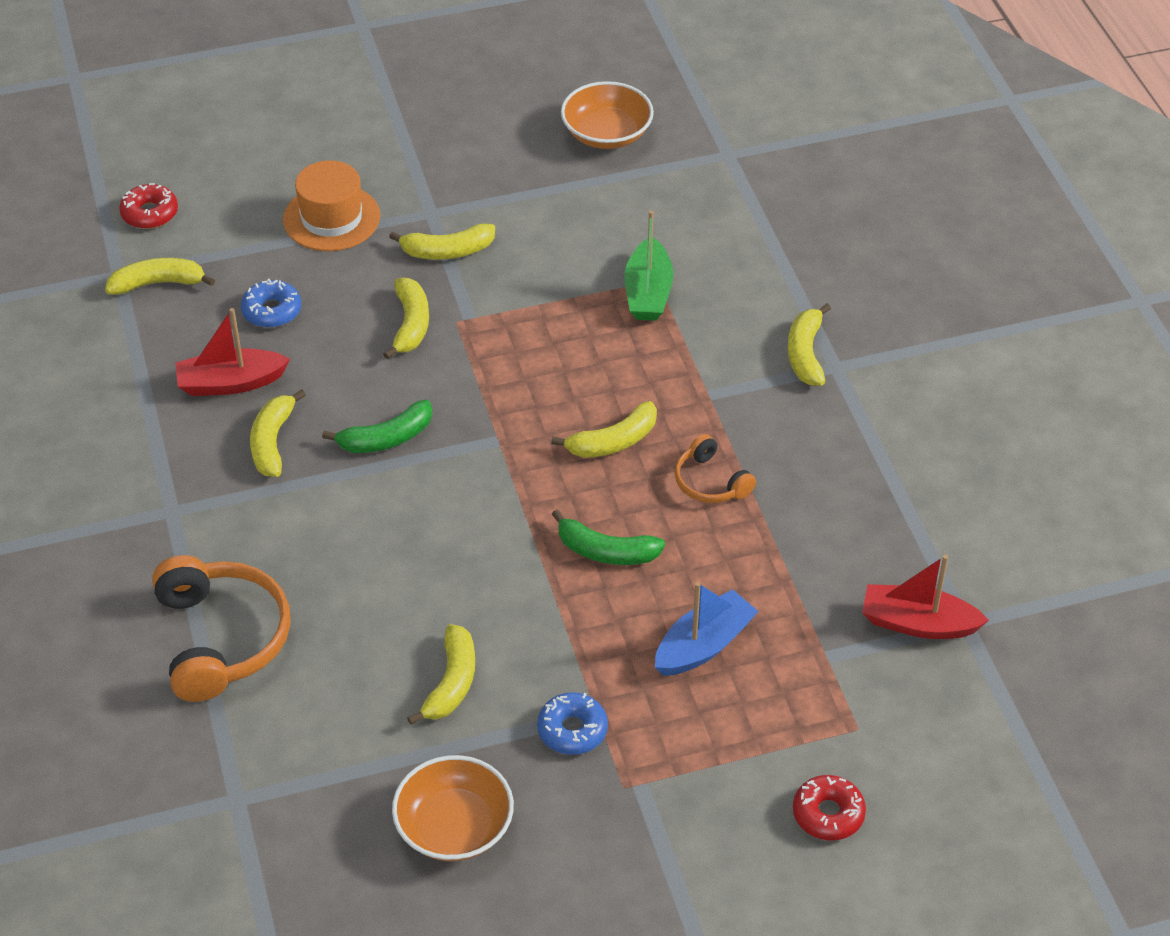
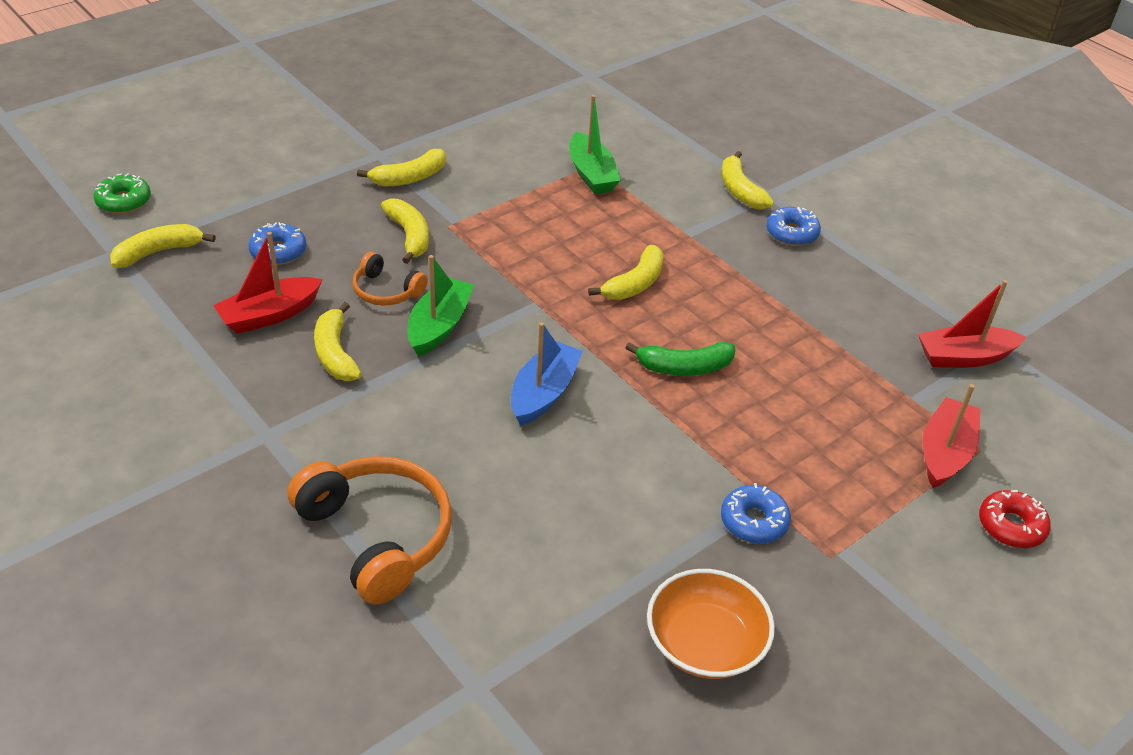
camera: 25 degrees left, 5 degrees down
red donut [119,183,178,229] -> green donut [93,173,151,214]
orange hat [283,161,380,251] -> none
green banana [322,400,432,453] -> green boat [407,255,474,357]
yellow banana [407,624,475,725] -> none
orange bowl [561,81,654,149] -> none
blue boat [655,582,759,676] -> blue boat moved to [511,322,583,426]
orange headphones [675,434,756,503] -> orange headphones moved to [353,252,428,306]
none -> blue donut [767,207,821,246]
none -> red boat [922,384,980,488]

